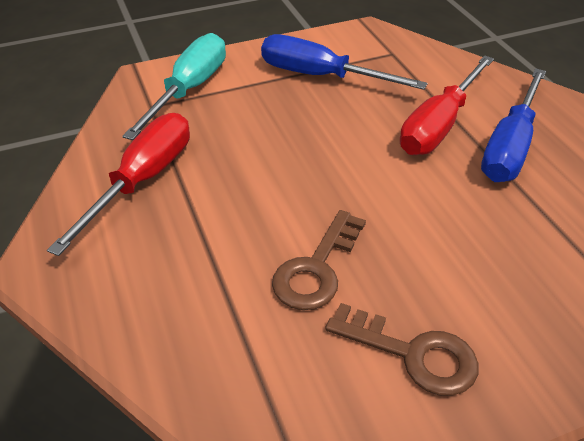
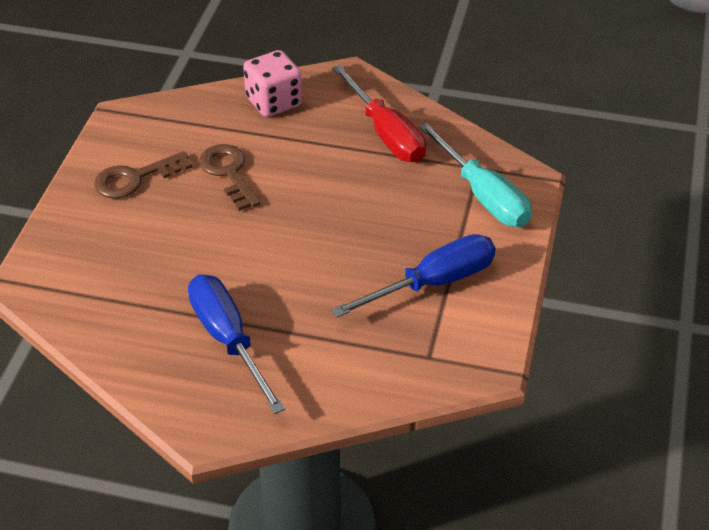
camera: 125 degrees right, 0 degrees up
red screwdriver [400,55,494,155] -> none
none -> pink dice [243,50,302,117]

